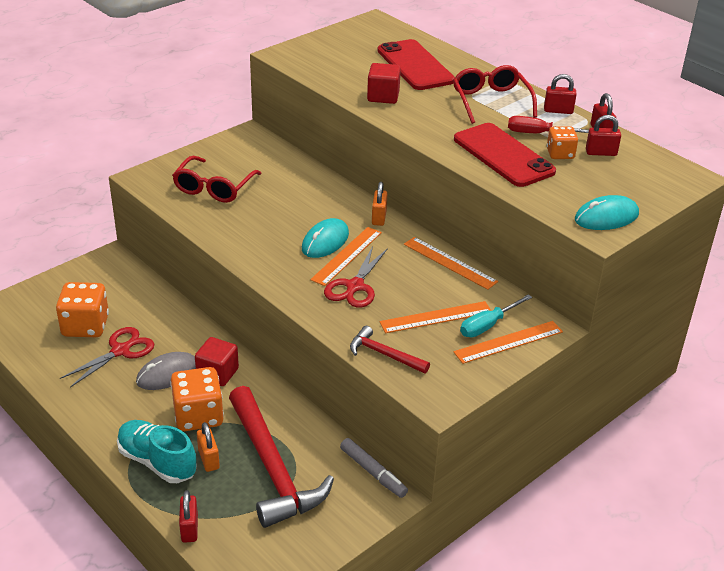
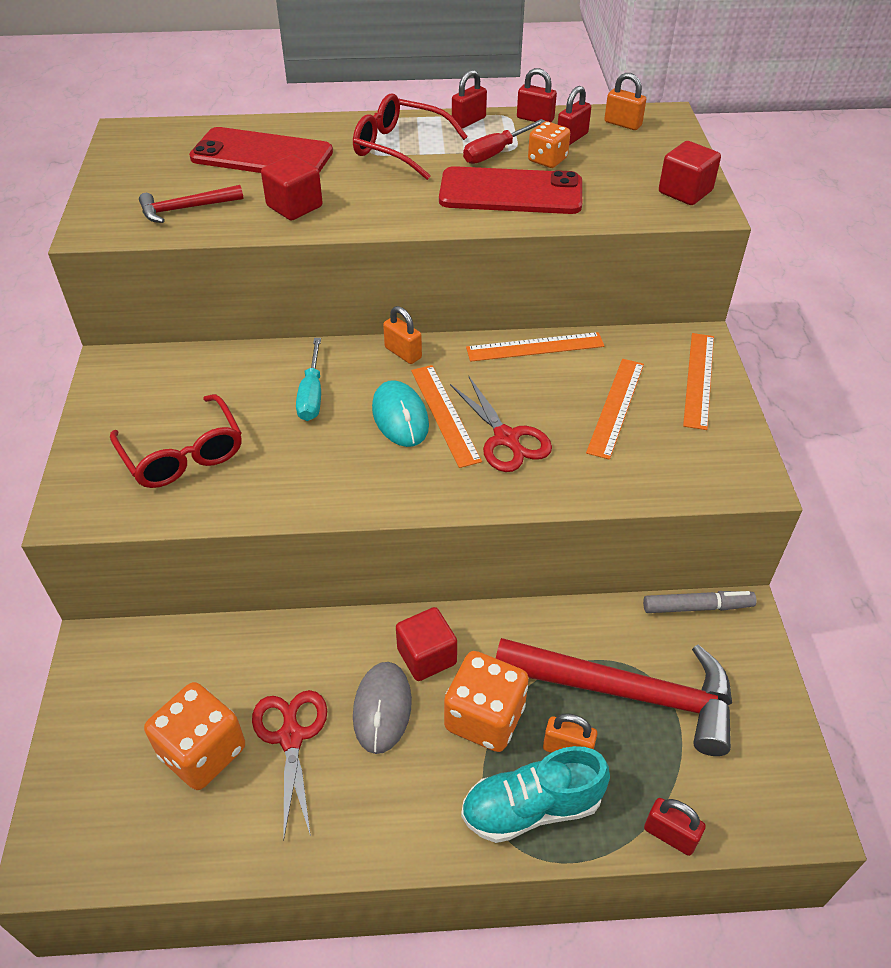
camera: 50 degrees left, 10 degrees up
red hammer [350,326,430,374] -> red hammer moved to [139,185,244,223]
turquoise screwdriver [460,294,532,337] -> turquoise screwdriver moved to [296,338,321,421]
turquoise mouse [575,195,639,230] -> red cube [659,141,721,205]
none -> orange padlock [604,73,646,130]

